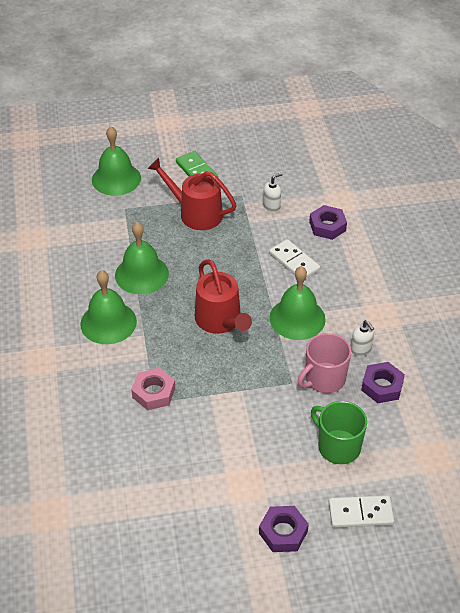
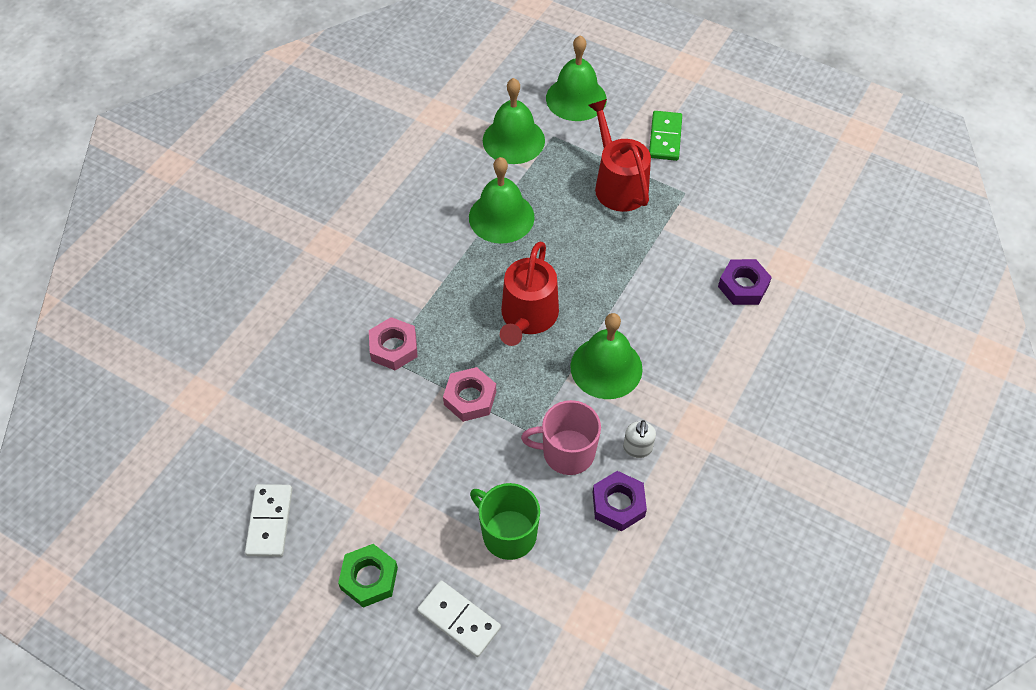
camera: 40 degrees right, 10 degrees up
green bell [80,270,137,344] -> green bell moved to [483,78,545,164]
purple nut [259,506,309,552] -> green nut [338,544,398,608]
white soap dispenser [263,172,283,212] -> none
white domino [269,239,320,279] -> white domino moved to [245,484,292,557]
green mug [311,401,367,464] -> green mug turned 45 degrees counterclockwise [470,483,540,560]
none -> pink nut [443,367,496,422]

